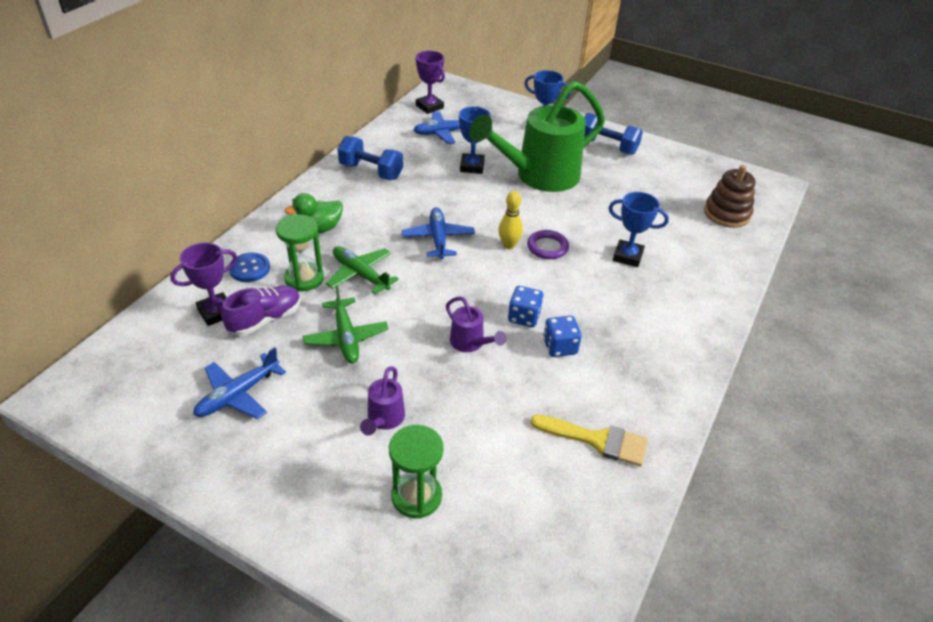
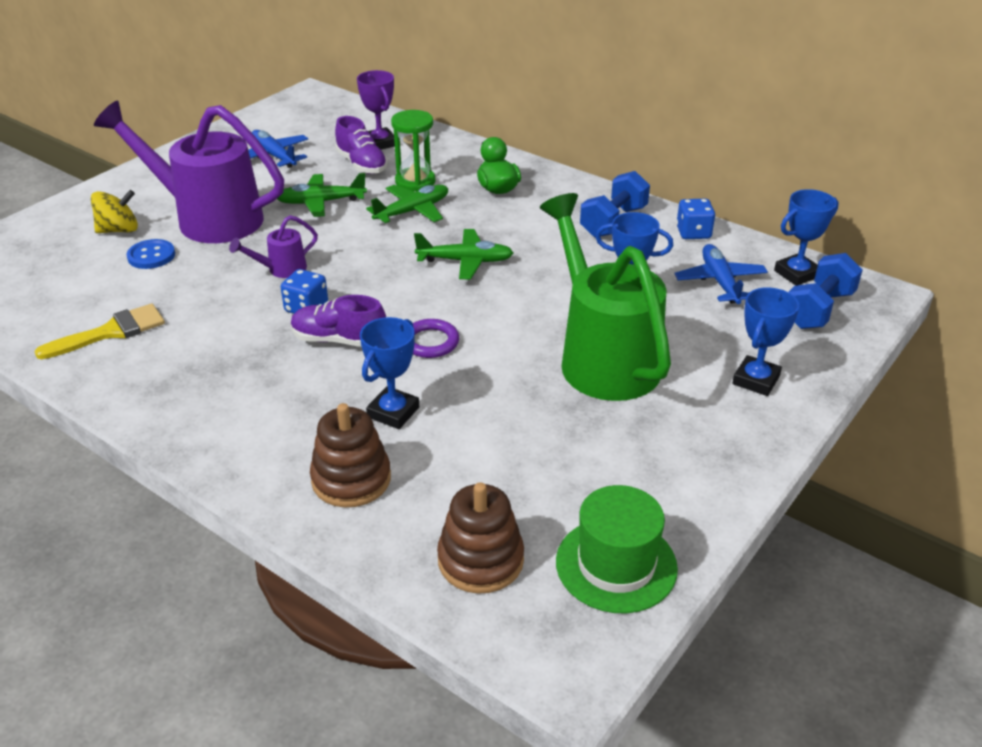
camera: 100 degrees right, 5 degrees down
blue button [229,253,270,282] -> blue button moved to [126,239,175,269]
purple watering can [360,366,405,435] -> purple watering can [94,101,284,243], size x2.38
green hourglass [389,425,444,518] -> yellow spinning top [91,190,138,233]
blue plane [402,207,475,259] -> green plane [414,229,513,279]
purple trophy [415,51,445,114] -> blue trophy [774,189,839,286]
yellow bowling pin [499,191,523,249] -> none
yellow brush [530,414,648,466] -> yellow brush turned 150 degrees counterclockwise [34,303,165,359]
blue dice [543,316,582,357] -> blue dice moved to [676,199,715,239]
blue dumbbell [584,113,643,155] -> blue dumbbell moved to [788,253,862,329]
none -> purple shoe [291,295,386,347]
none -> brown stacking toy [310,403,391,507]
none -> green hat [556,485,678,613]

